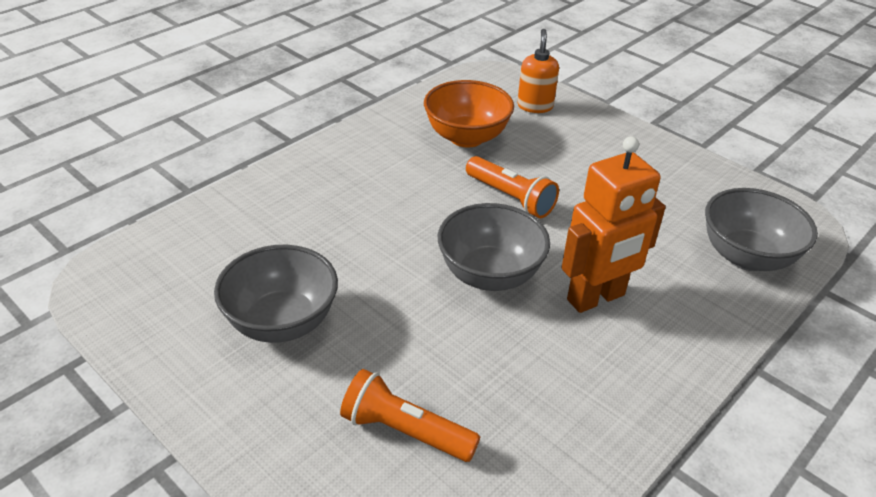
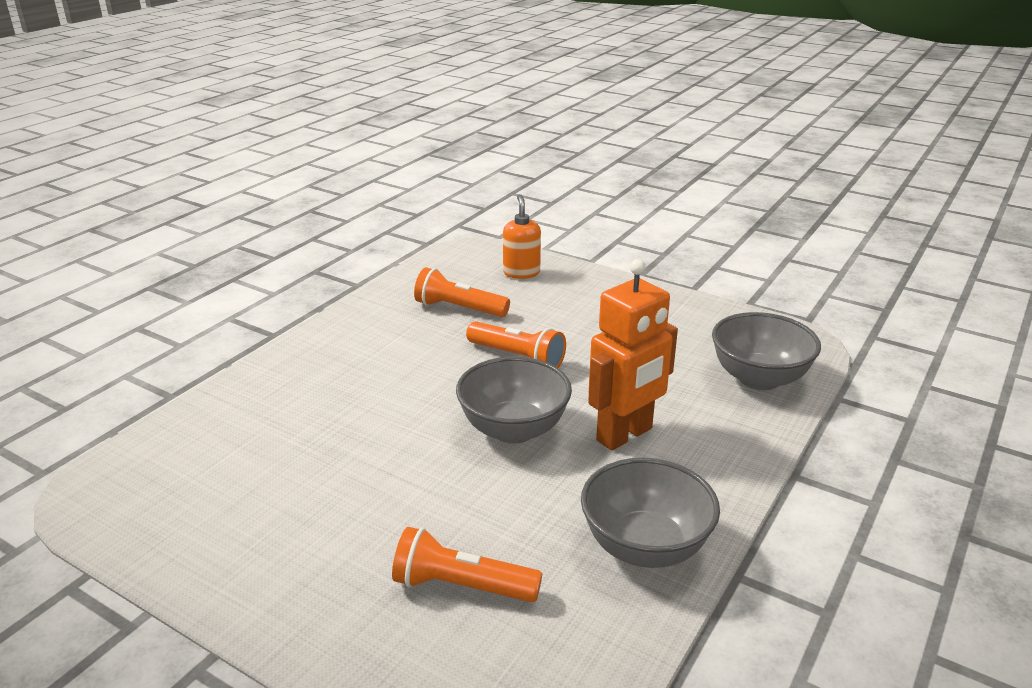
camera: 10 degrees left, 10 degrees down
grey bowl [214,245,338,343] -> grey bowl moved to [581,458,720,568]
orange bowl [424,80,514,147] -> orange flashlight [414,267,510,317]

